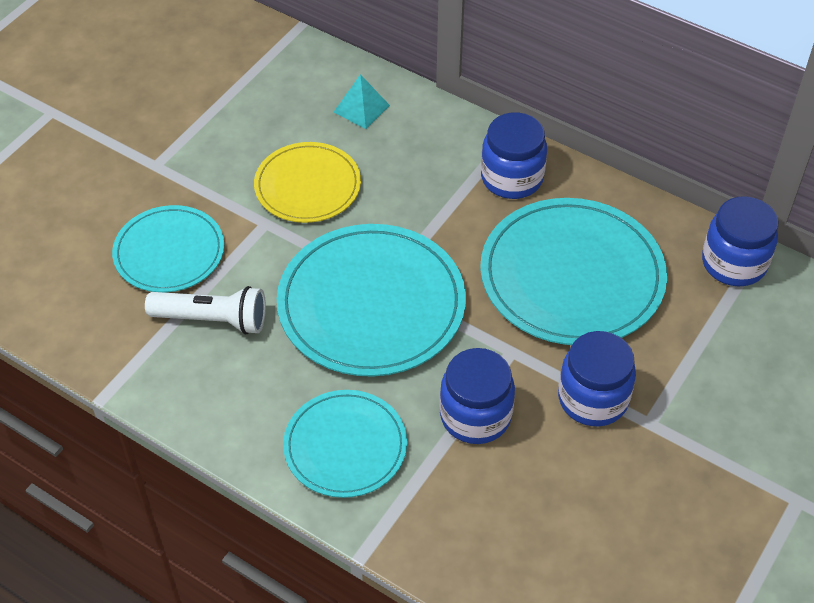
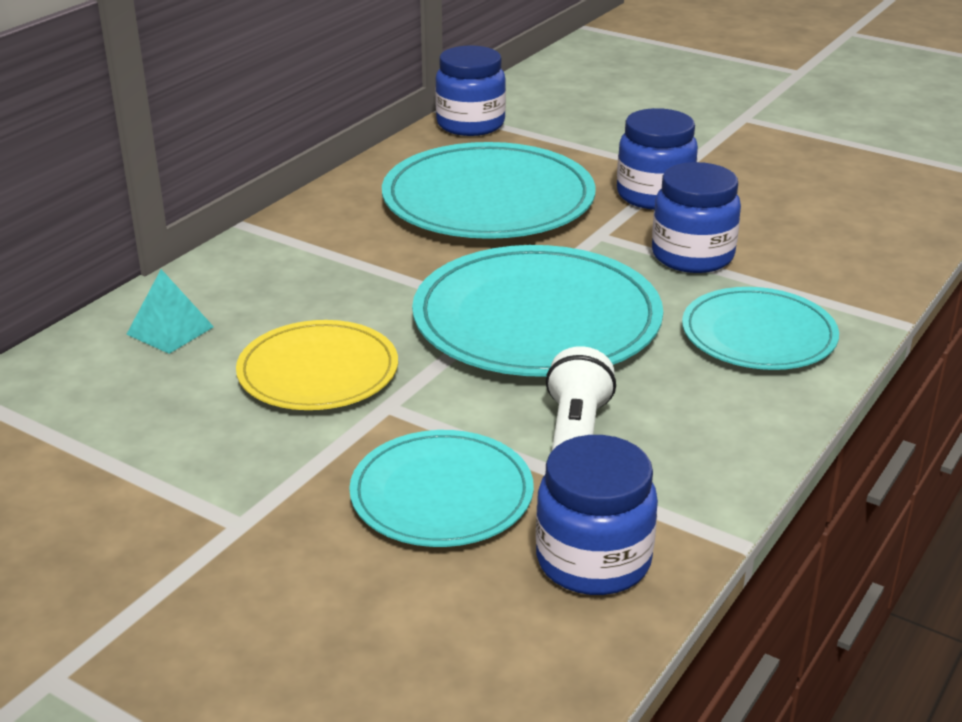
camera: 90 degrees left, 20 degrees down
blue jar [481,113,547,199] -> blue jar moved to [536,435,658,595]

